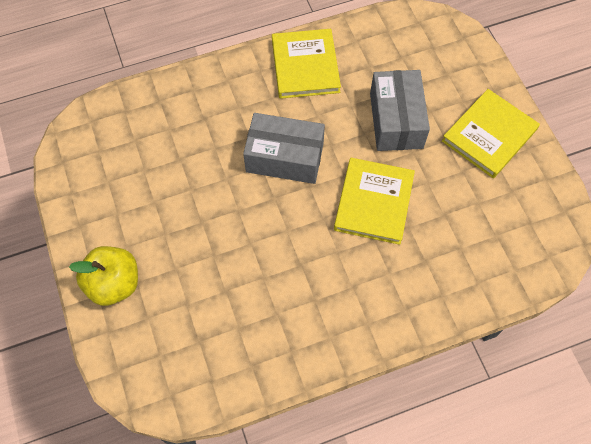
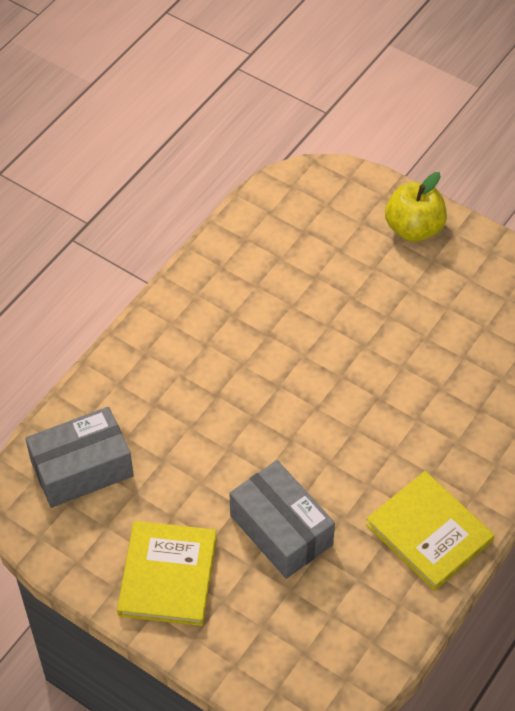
camera: 145 degrees right, 10 degrees down
grey box [243,113,325,184] -> grey box moved to [25,407,134,508]
yellow book [334,158,415,245] -> none

